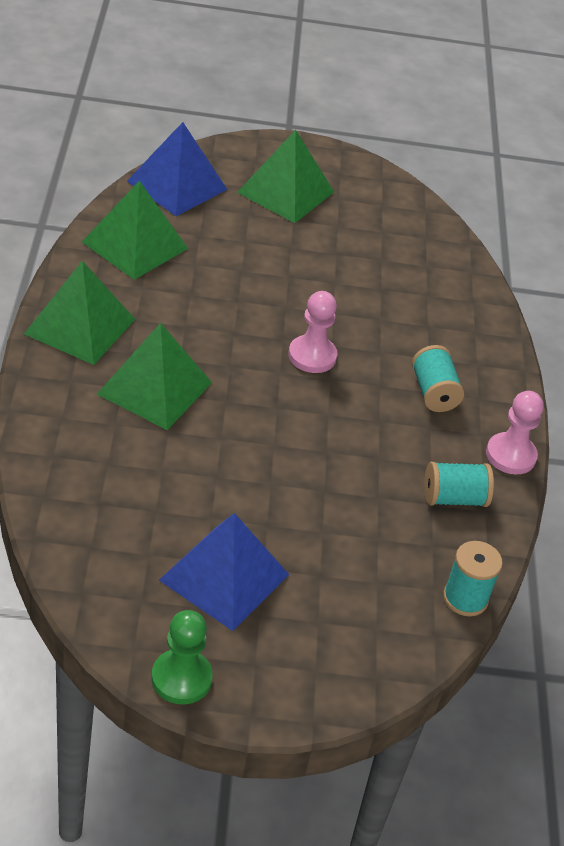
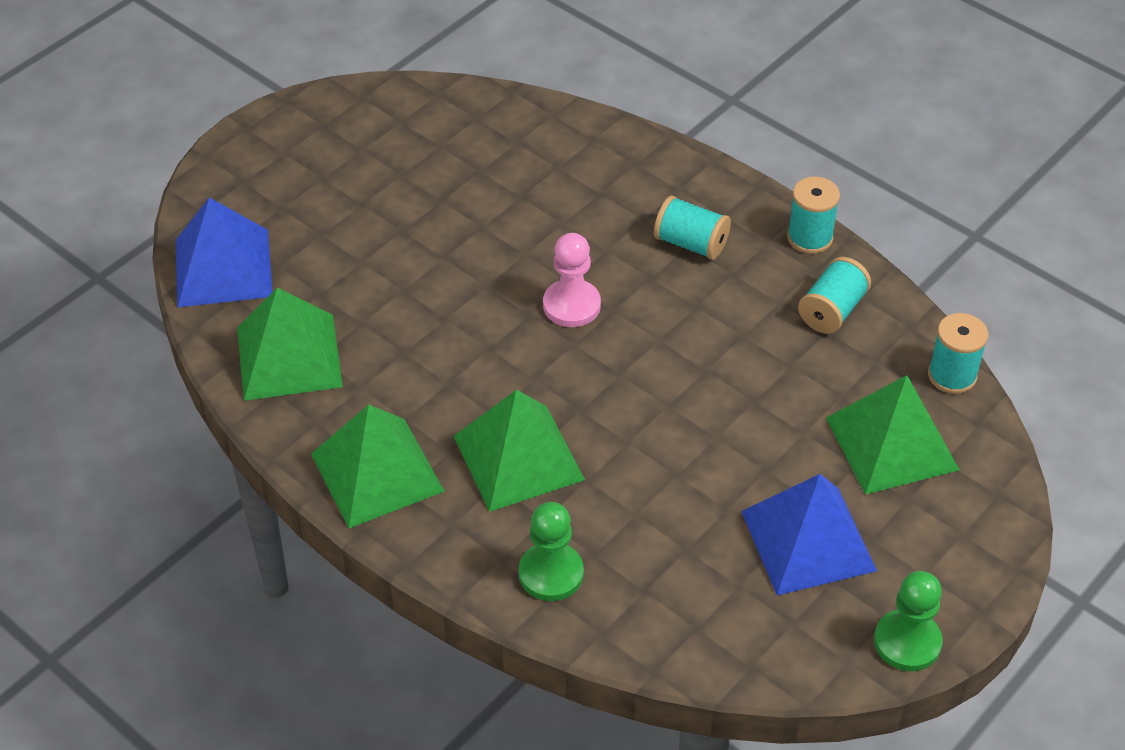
camera: 45 degrees left, 5 degrees up
green pyramid [237,130,334,223] -> green pyramid moved to [826,375,959,495]
pink pawn [486,391,544,474] -> turquoise spool [787,177,840,254]
none -> green pawn [519,502,584,601]

